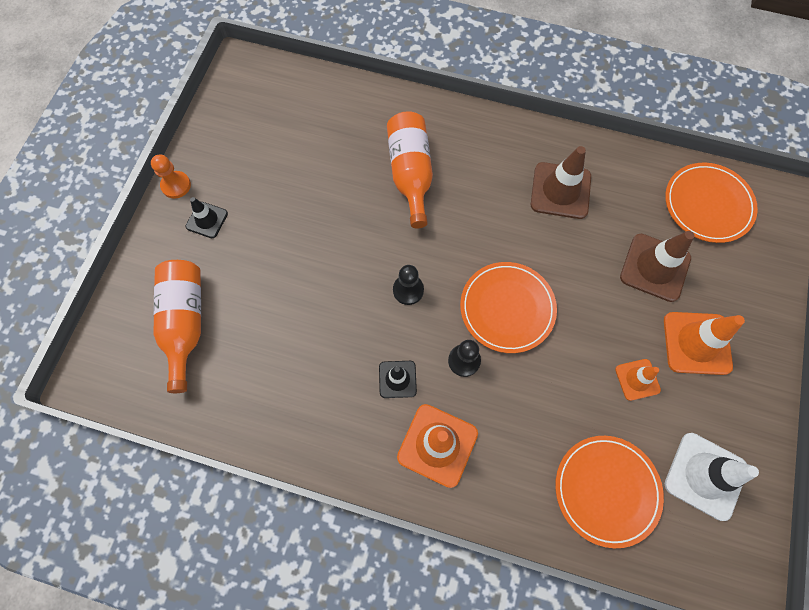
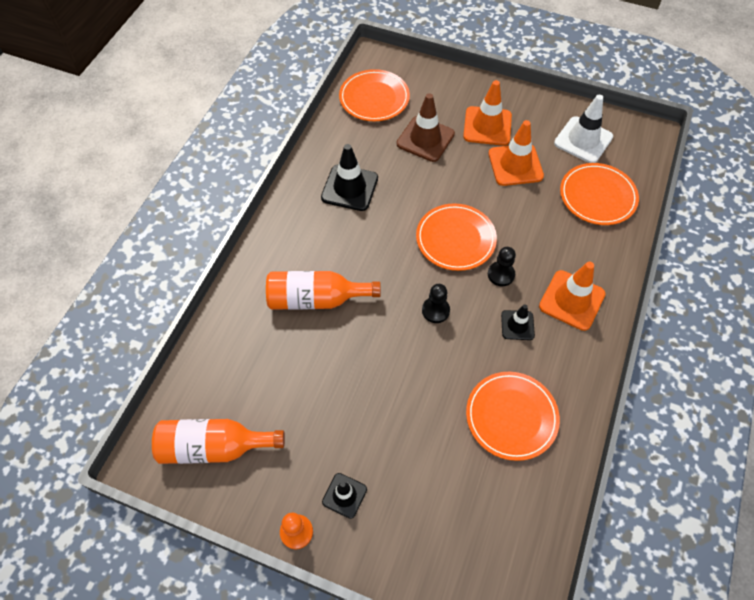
camera: 85 degrees left, 10 degrees down
orange bottle [153,260,201,393] -> orange bottle moved to [152,419,285,464]
brown traffic cone [531,146,591,219] -> black traffic cone [321,144,378,211]
orange traffic cone [615,359,661,401] -> orange traffic cone [488,120,544,186], size x1.72
none -> orange plate [466,372,560,461]

